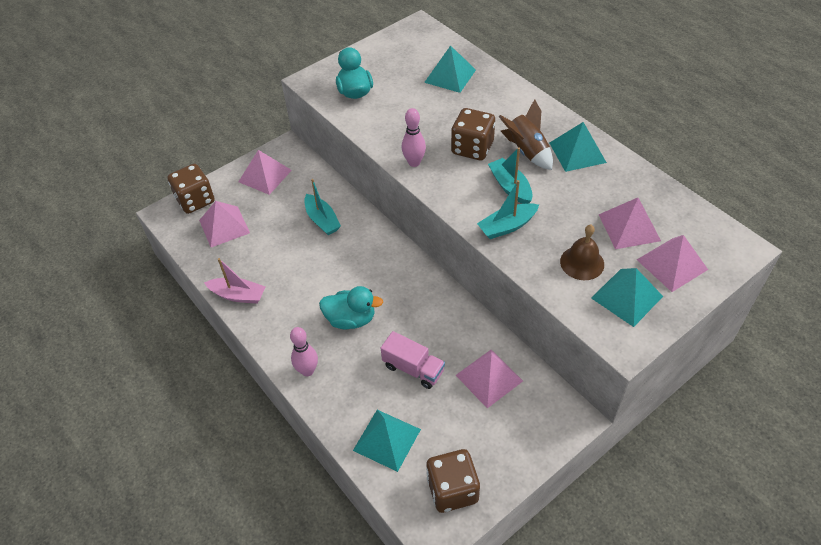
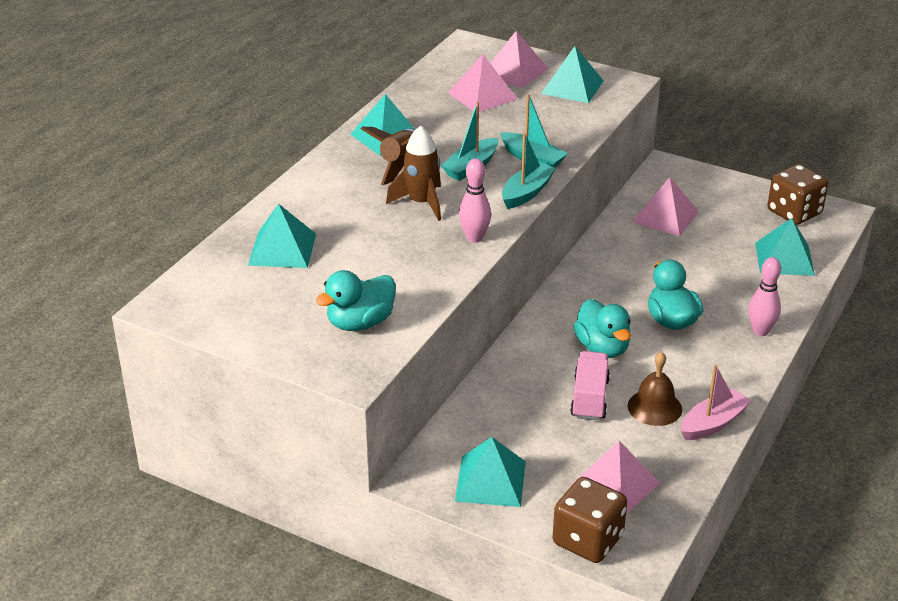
camera: 115 degrees left, 15 degrees down
pink boat [204,258,265,304] -> pink boat turned 60 degrees clockwise [681,365,751,440]
pink pyramid [238,150,292,195] -> turquoise pyramid [455,437,526,507]
turquoise boat [304,179,341,235] -> turquoise boat moved to [502,133,556,209]
pink truck [381,331,445,389] -> pink truck moved to [570,351,610,420]
brown dice [451,108,495,160] -> brown rocket [386,126,441,221]
brown bell [560,225,604,280] -> brown bell moved to [628,351,682,426]
none -> turquoise duck [574,299,631,358]

